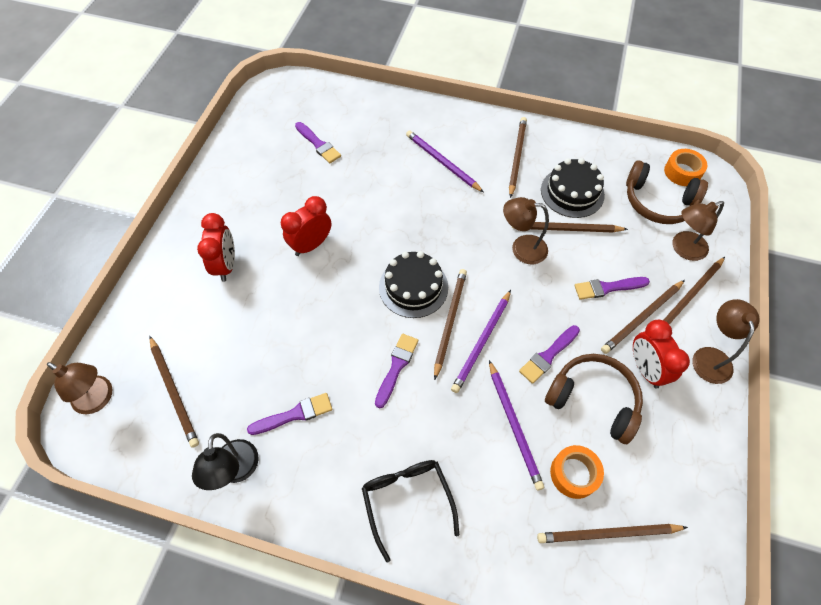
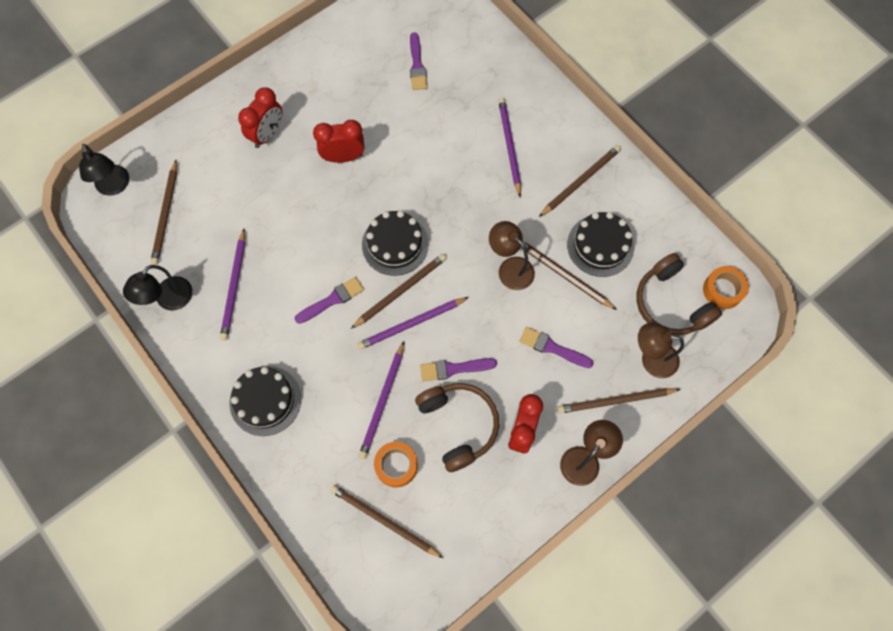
camera: 35 degrees right, 10 degrees up
brown lamp [47,362,113,414] -> black lamp [79,144,129,196]
purple brush [247,393,332,435] -> purple pencil [220,229,245,340]
black glasses [362,460,459,563] -> black cake [230,366,301,436]
brown pencil [601,280,685,354] -> none

